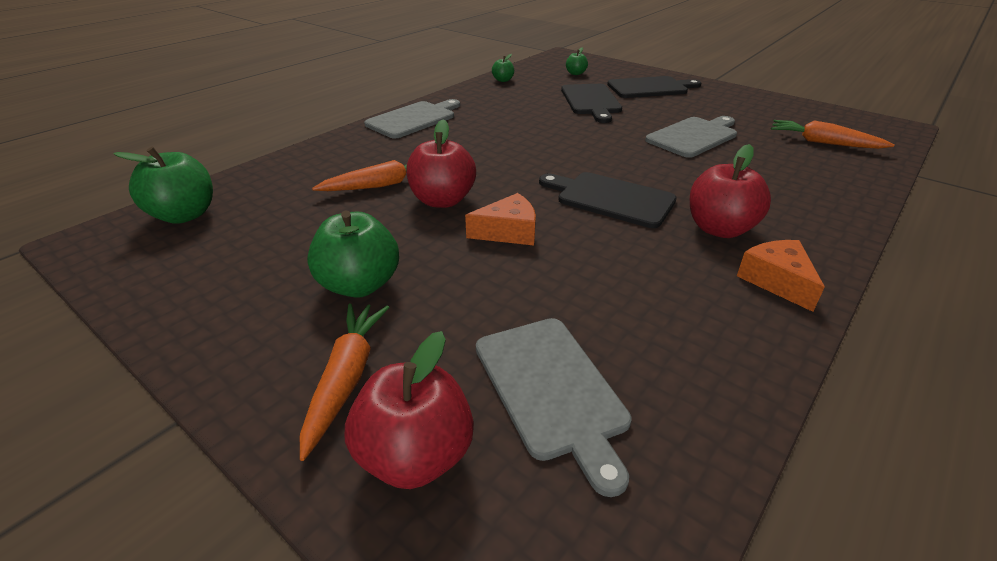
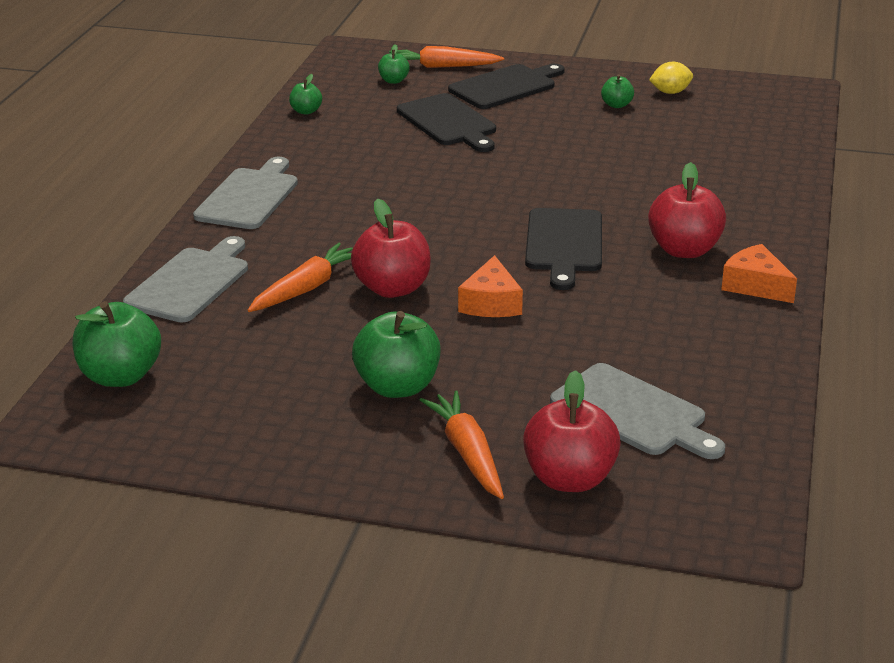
camera: 25 degrees left, 5 degrees down
orange cheese [465,193,536,245] -> orange cheese turned 135 degrees clockwise [458,255,523,317]
black cutting board [539,172,677,228] -> black cutting board turned 90 degrees counterclockwise [525,208,602,290]
grey cutting board [645,116,737,158] -> grey cutting board moved to [123,236,248,323]
orange carrot [771,120,894,149] -> orange carrot moved to [389,46,504,68]
none -> green apple [601,74,634,108]
none -> yellow lemon [649,62,693,94]

